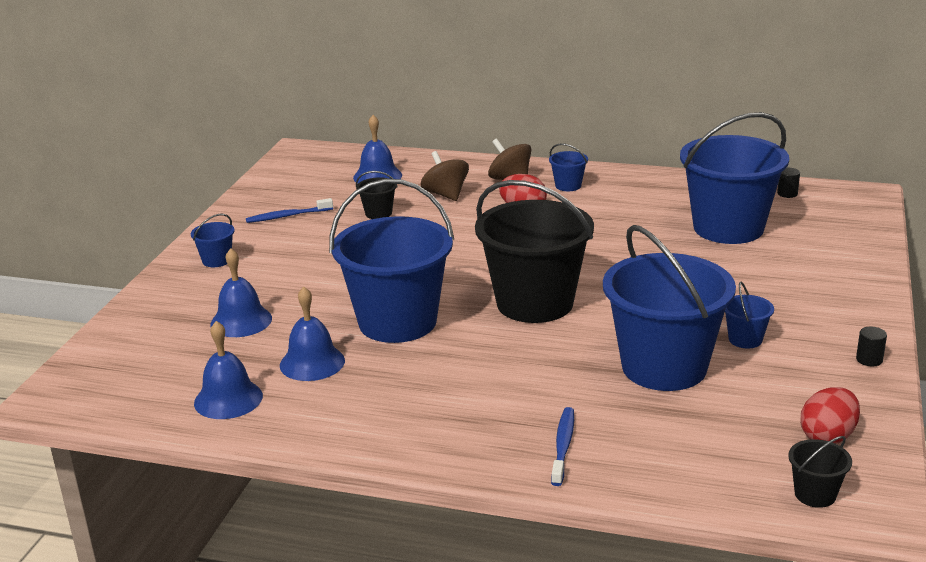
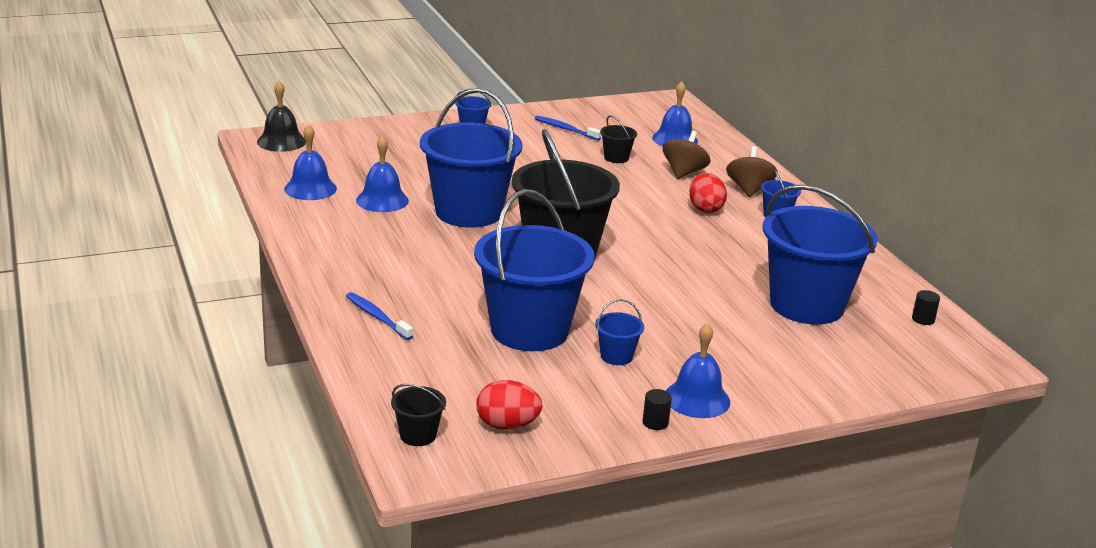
camera: 50 degrees right, 0 degrees up
blue bell [210,248,272,337] -> blue bell moved to [666,323,730,418]
blue toothbrush [551,407,574,486] -> blue toothbrush turned 105 degrees counterclockwise [346,292,413,340]
none -> black bell [257,81,306,152]

